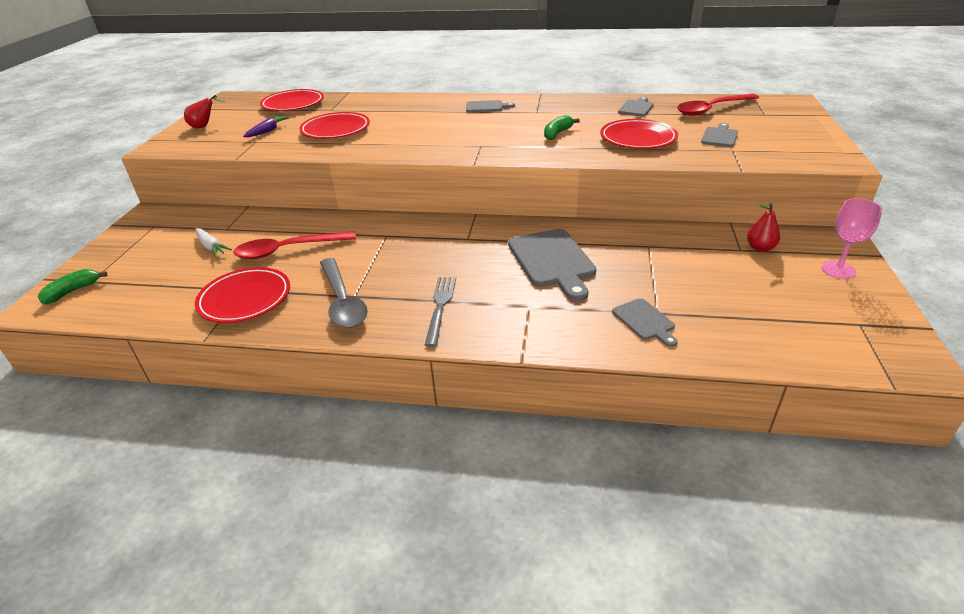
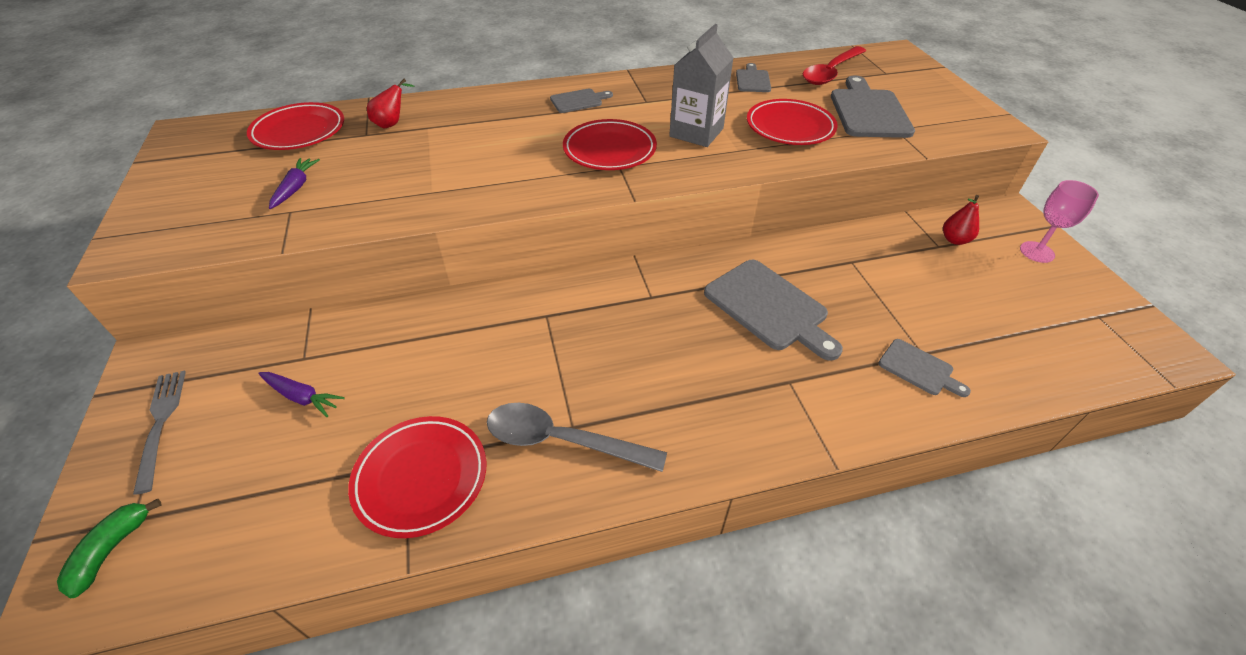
camera: 25 degrees left, 10 degrees up
red pear [184,95,225,128] -> red pear moved to [367,79,415,129]
white carrot [196,228,232,257] -> purple carrot [258,372,345,417]
red spoon [233,231,356,259] -> none
red plate [299,112,370,139] -> red plate moved to [563,119,657,170]
grey spoon [320,258,368,328] -> grey spoon turned 150 degrees clockwise [487,403,667,472]
grey fork [425,277,456,347] -> grey fork moved to [133,370,186,495]
green banana [544,115,580,140] -> grey carton [669,24,734,147]
grey cutting board [701,123,738,147] -> grey cutting board [831,75,915,138], size x1.87

